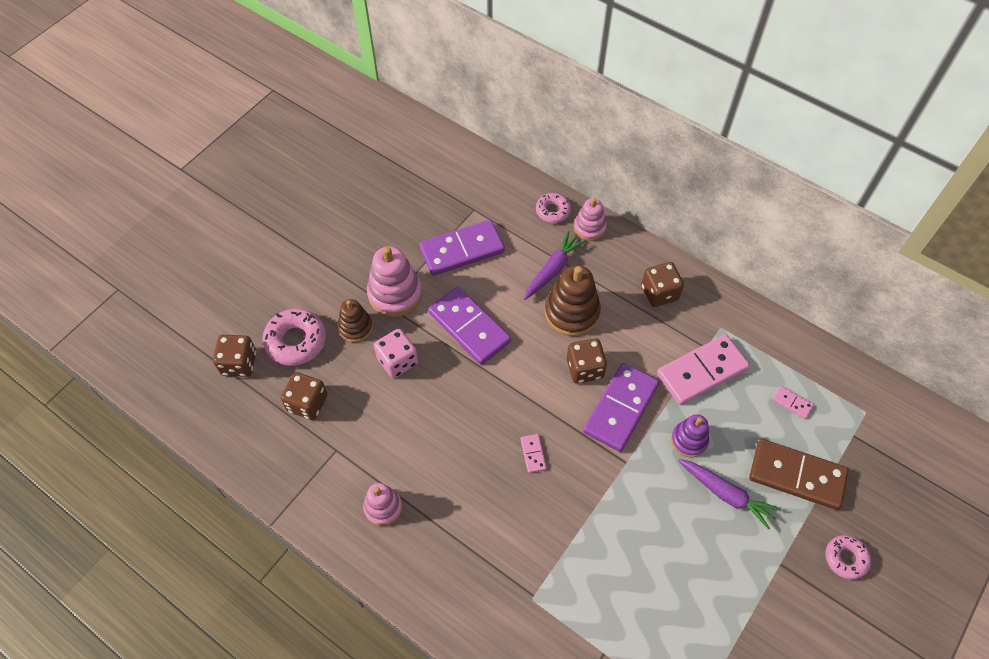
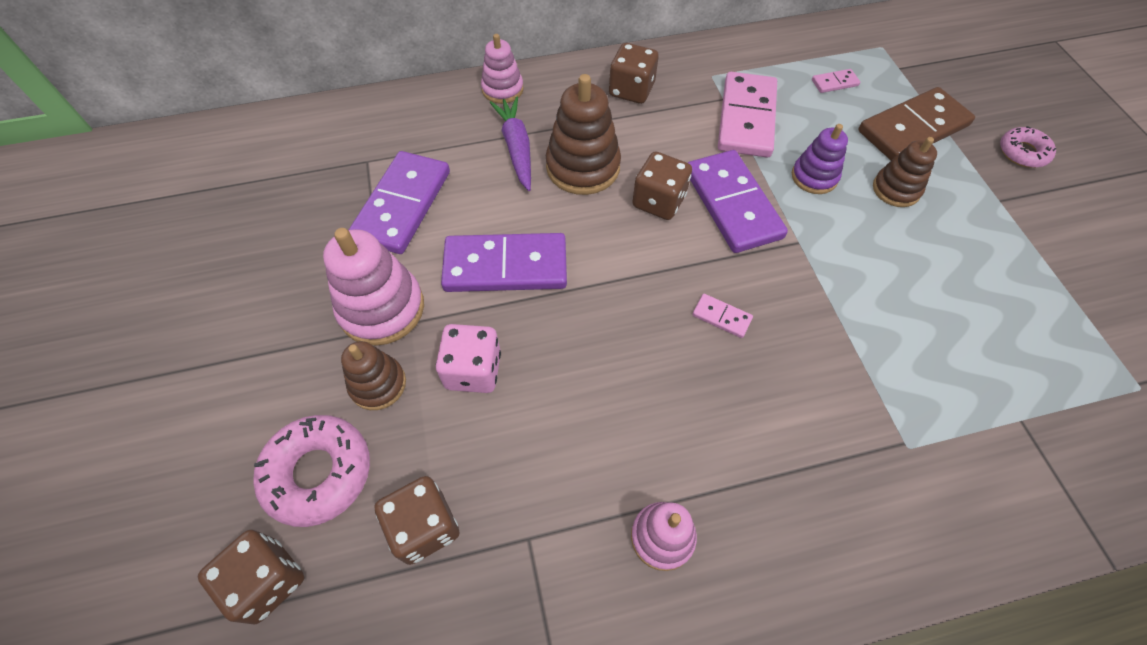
camera: 50 degrees left, 0 degrees up
pink donut [536,193,571,223] -> none
purple carrot [678,459,780,530] -> brown stacking toy [873,137,937,207]

